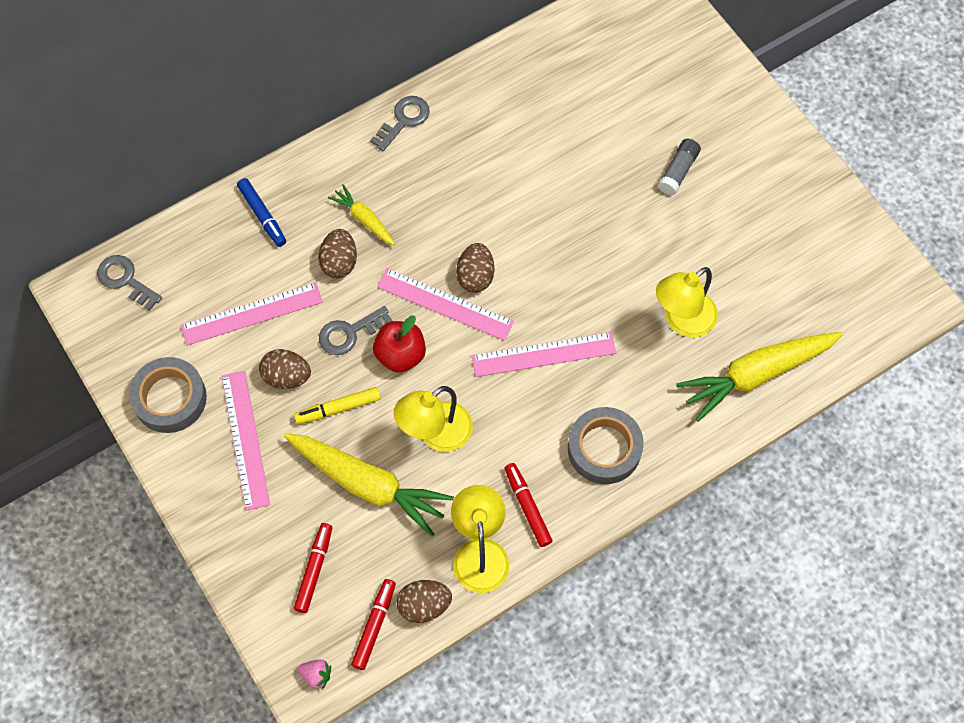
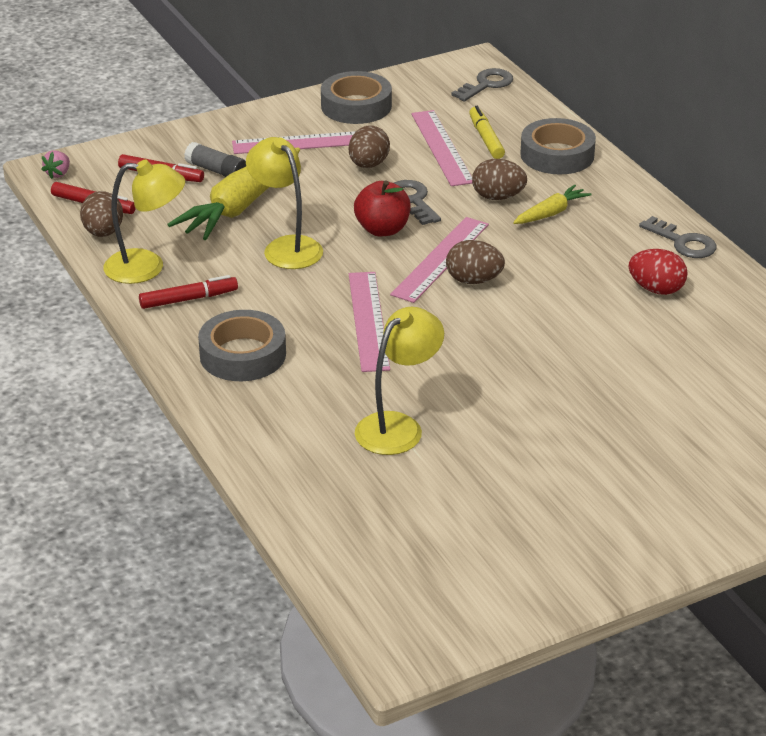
camera: 95 degrees right, 30 degrees down
blue marker [237,178,286,247] -> grey tape [520,118,596,174]
yellow marker [294,387,381,424] -> yellow marker moved to [469,106,505,159]
yellow lamp [656,267,718,337] -> yellow lamp turned 75 degrees clockwise [355,307,444,455]
grey glue stick [658,139,701,195] -> grey glue stick moved to [184,142,246,177]
yellow carrot [676,332,843,422] -> none
none -> red egg [628,249,688,295]

